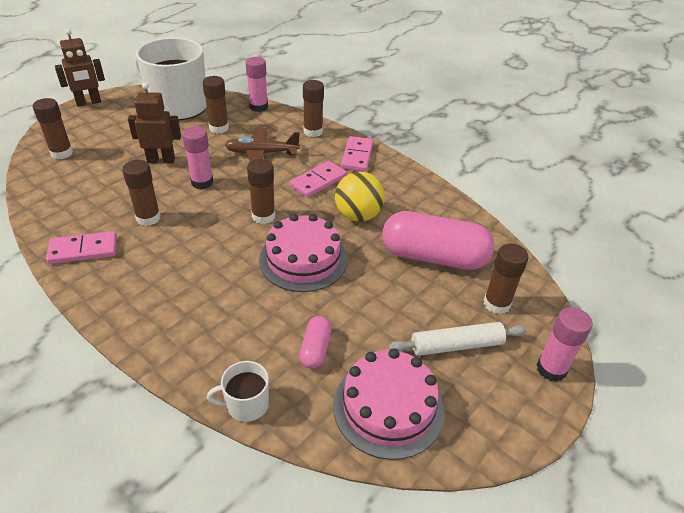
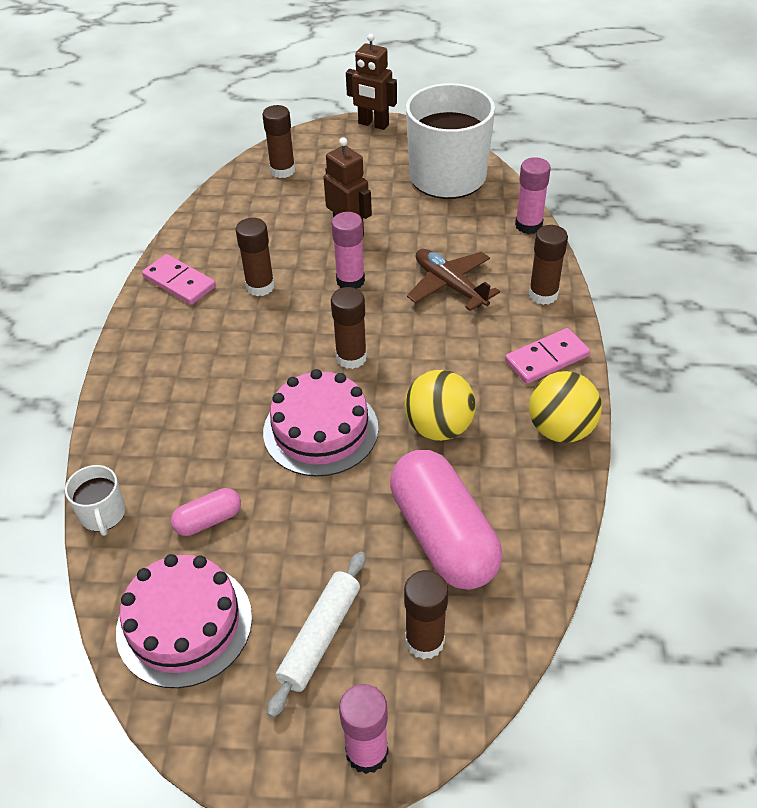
camera: 55 degrees right, 5 degrees up
brown glue stick [203,76,229,133] -> none
white mug [207,361,269,422] -> white mug turned 150 degrees counterclockwise [65,465,125,536]
pink domino [290,161,347,198] -> none
white rolling pin [388,322,527,356] -> white rolling pin turned 75 degrees clockwise [267,552,365,718]
none -> yellow ball [529,371,602,443]

